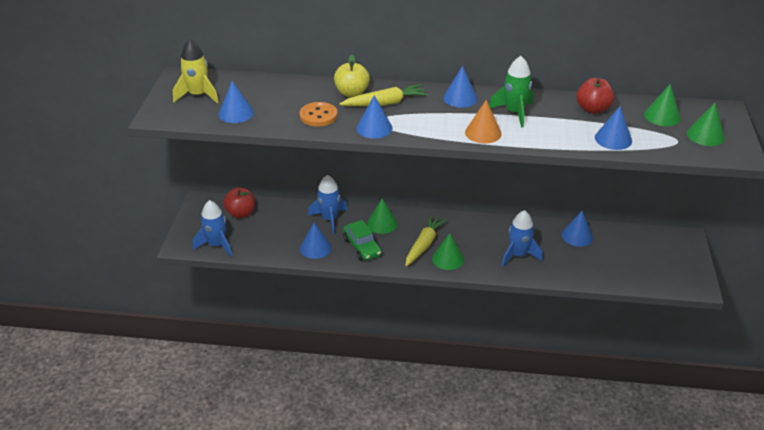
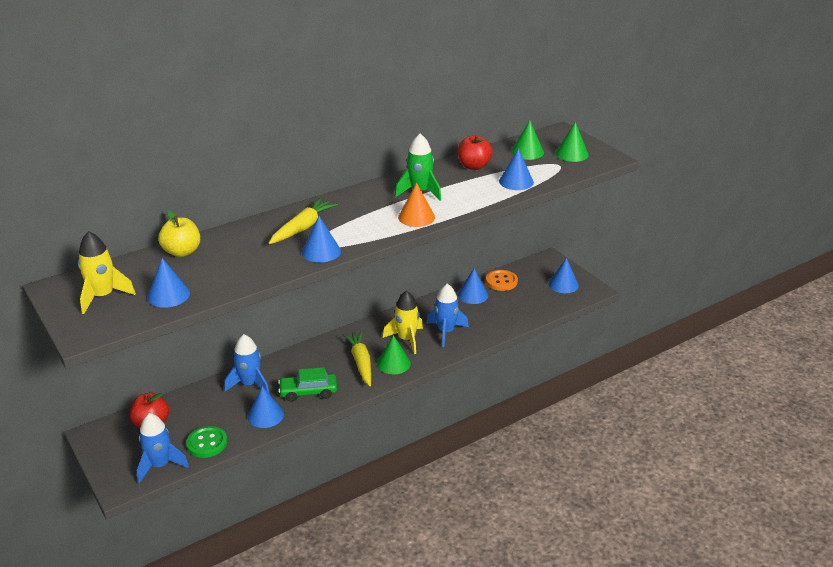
camera: 40 degrees left, 5 degrees down
orange button [300,102,338,127] -> orange button moved to [486,270,518,291]
yellow apple [334,54,370,97] -> yellow apple moved to [158,210,200,257]
green car [343,220,381,261] -> green car turned 150 degrees clockwise [278,367,337,402]
green cone [367,198,398,234] -> none
blue cone [443,66,478,108] -> blue cone moved to [549,258,579,293]
none -> green button [186,426,227,458]
none -> yellow rocket [383,291,423,354]

